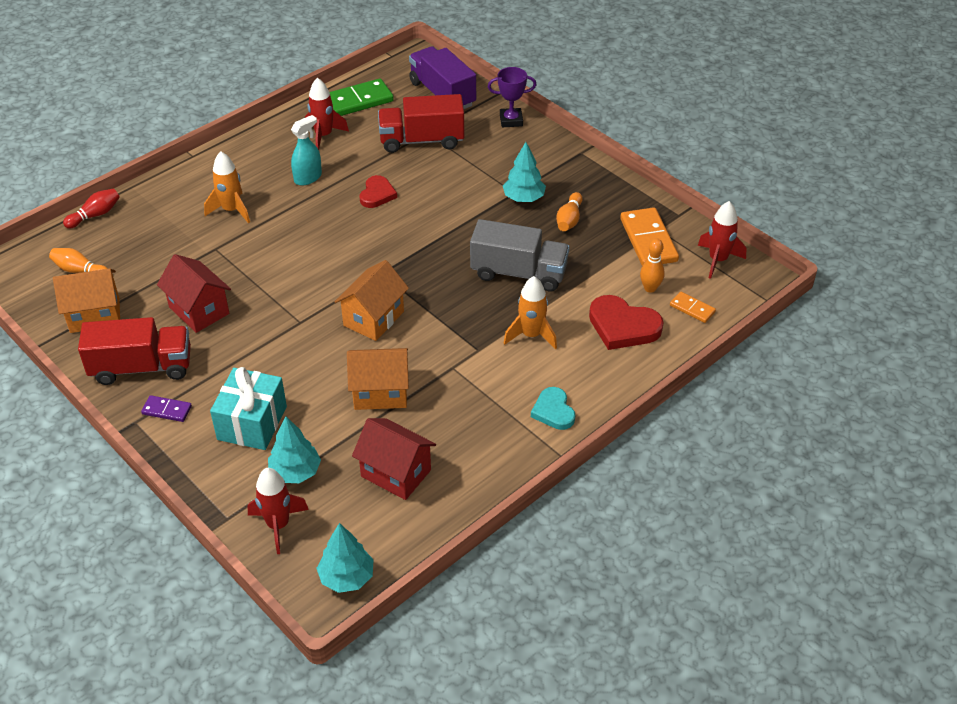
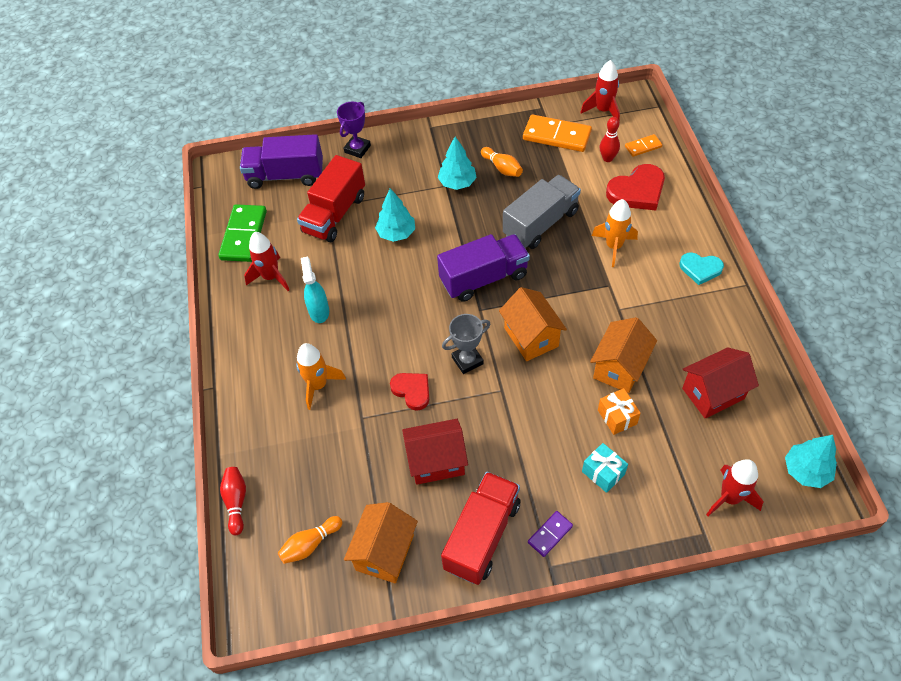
camera: 55 degrees left, 10 degrees up
turquoise gift [210,367,287,450] -> turquoise gift [582,443,628,493], size x0.58
turquoise tree [268,417,321,483] -> turquoise tree moved to [375,188,415,242]
red heart [360,175,397,208] -> red heart moved to [390,373,429,411]
orange bowling pin [640,238,665,293] -> red bowling pin [600,117,620,162]
none -> purple truck [437,234,530,302]
none -> grey trophy [442,314,491,374]
none -> orange gift [598,388,641,435]

